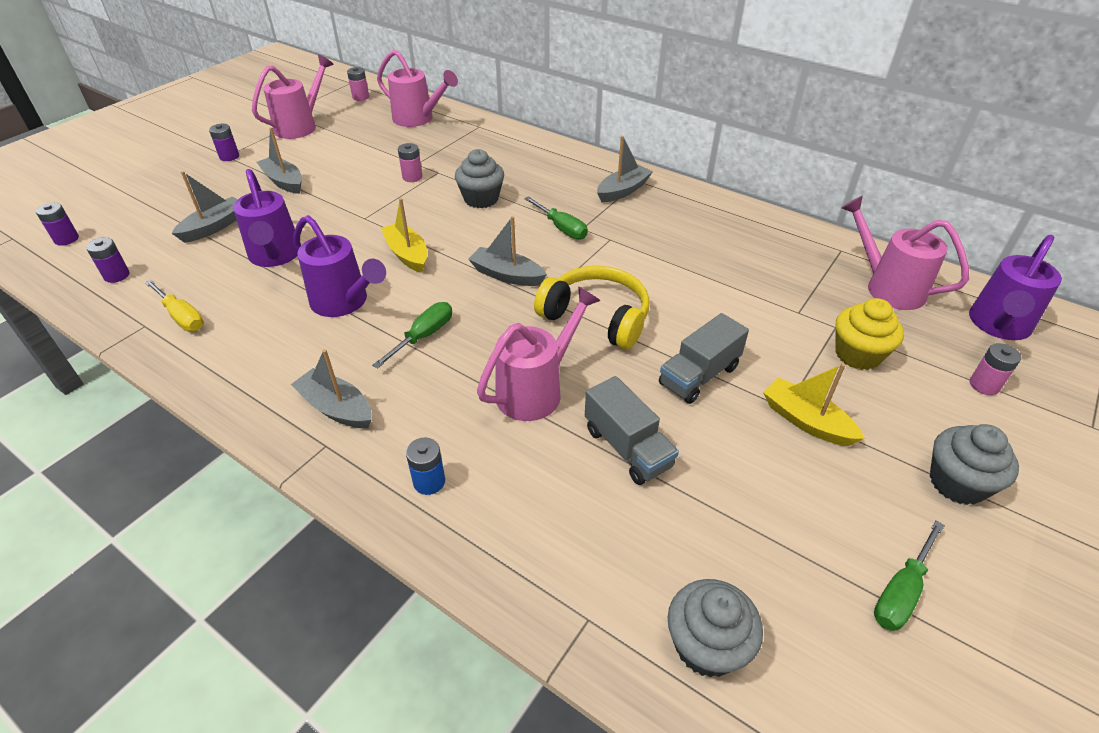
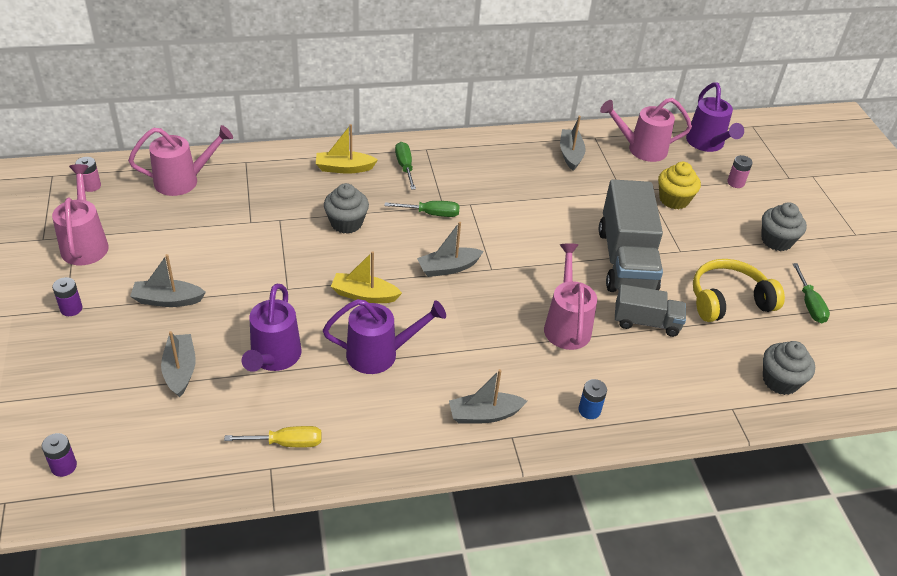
camera: 50 degrees left, 0 degrees up
purple battery [86,237,130,283] -> none
purple watering can [233,169,301,267] -> purple watering can turned 75 degrees clockwise [242,283,302,372]
green screwdriver [372,302,452,369] -> green screwdriver moved to [395,142,416,190]
pink battery [398,143,422,182] -> none
yellow headphones [534,266,649,350] -> yellow headphones moved to [693,259,785,322]
grey boat [597,136,653,203] -> grey boat moved to [560,116,586,171]
grey truck [659,313,749,404] -> grey truck [599,179,663,292], size x1.79
yellow boat [763,363,865,446] -> yellow boat moved to [316,124,378,174]

